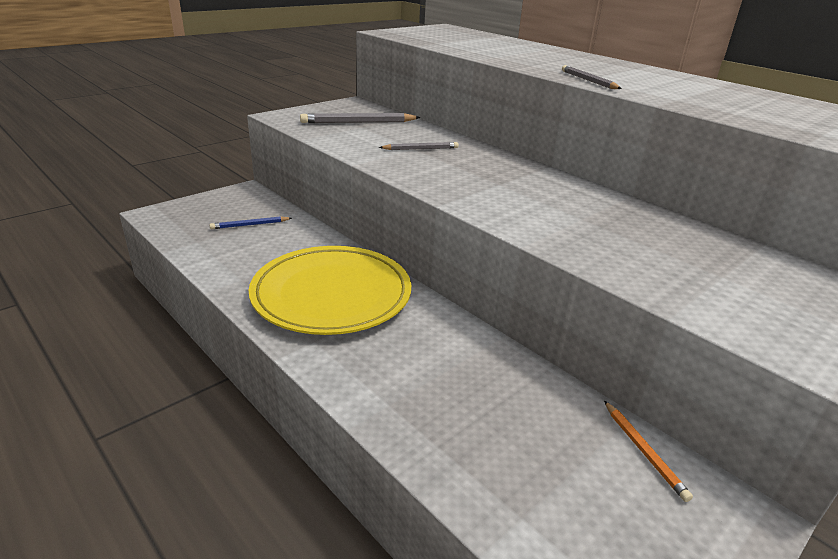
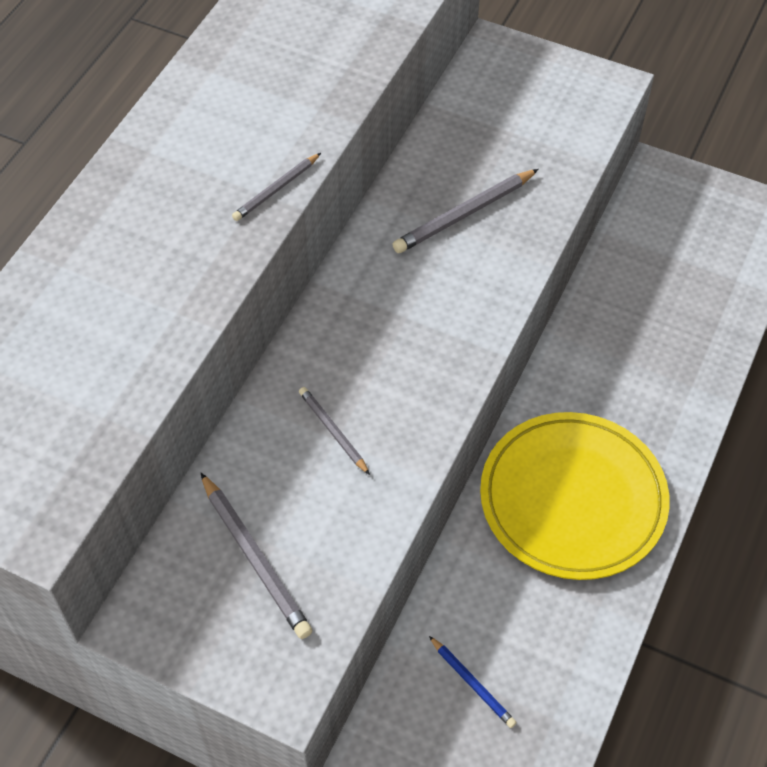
camera: 110 degrees left, 25 degrees up
orange pencil [604,401,693,502] -> none
none -> grey pencil [392,169,539,253]

